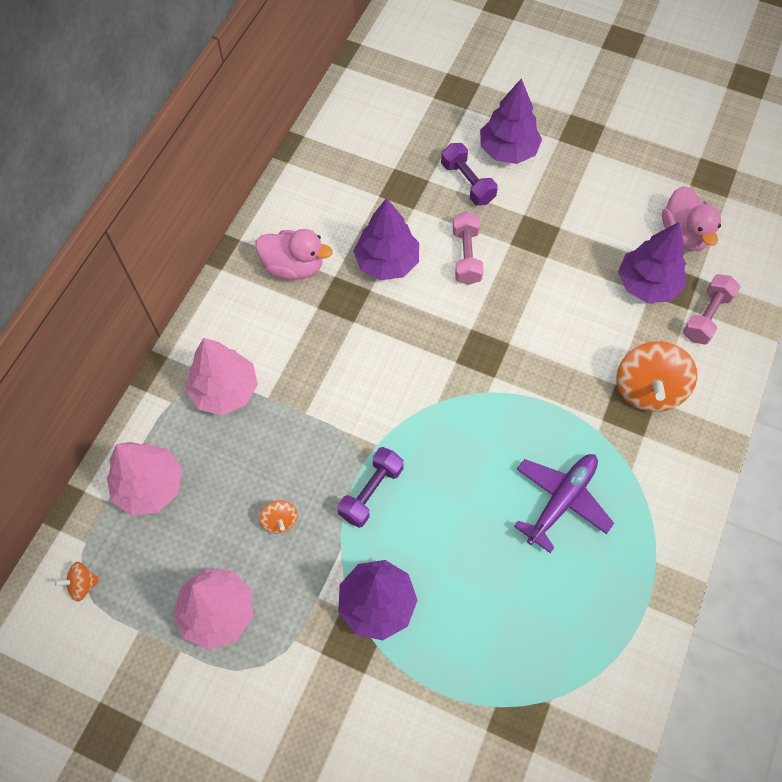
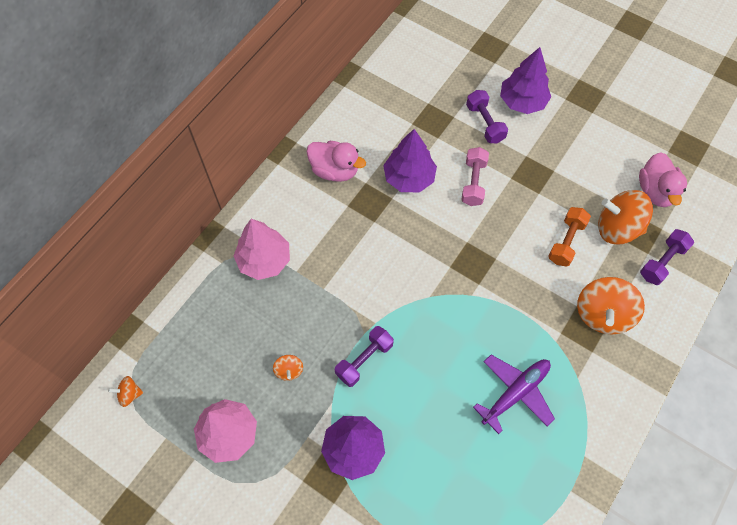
camera: 10 degrees right, 0 degrees up
pink tree [107,442,182,516] -> none
purple tree [618,222,686,303] -> orange spinning top [598,190,653,245]
pink dumbbell [683,274,740,345] -> purple dumbbell [640,229,694,285]
none -> orange dumbbell [548,207,591,267]

